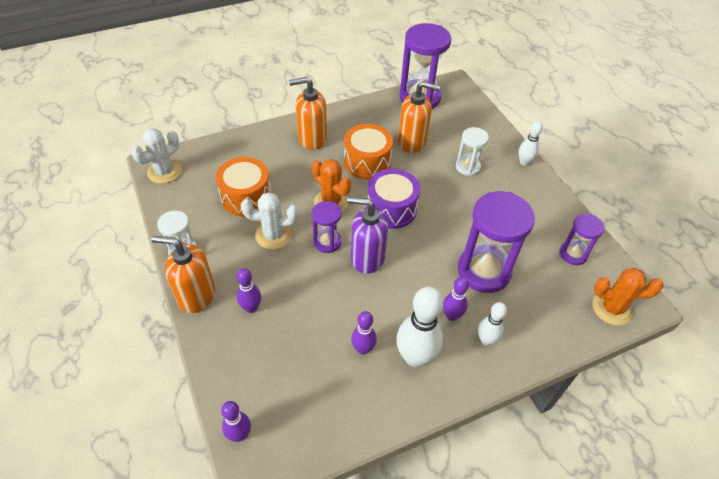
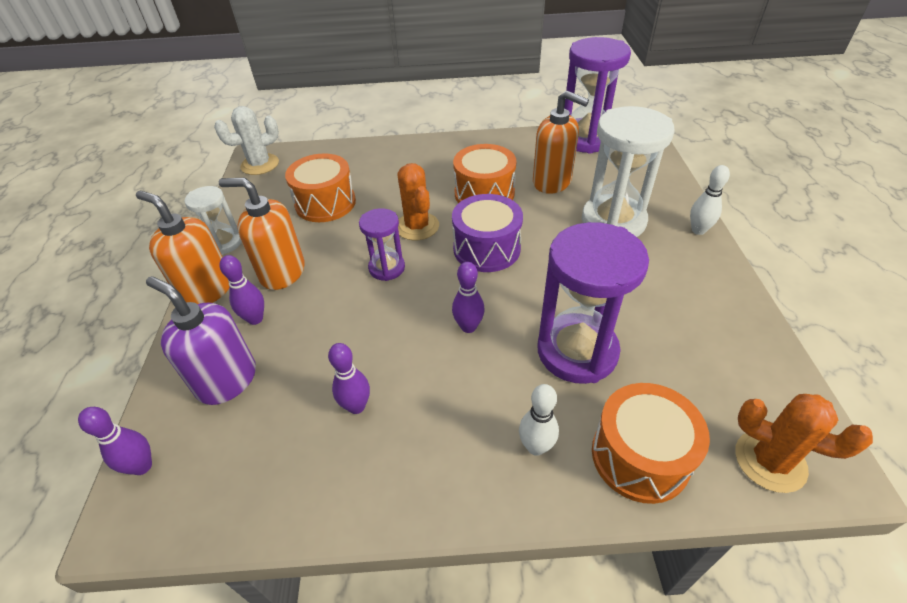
camera: 25 degrees right, 5 degrees down
white cactus [241,192,298,250] -> none
orange soap dispenser [289,77,327,150] -> orange soap dispenser moved to [219,178,305,290]
purple soap dispenser [347,197,388,274] -> purple soap dispenser moved to [146,276,256,405]
white bowling pin [396,286,443,367] -> none
purple bowling pin [443,277,469,321] -> purple bowling pin moved to [452,262,485,333]
white hourglass [456,127,489,176] -> white hourglass [582,106,675,237], size x1.86
purple hourglass [559,214,604,265] -> none
none -> orange drum [592,383,710,504]

